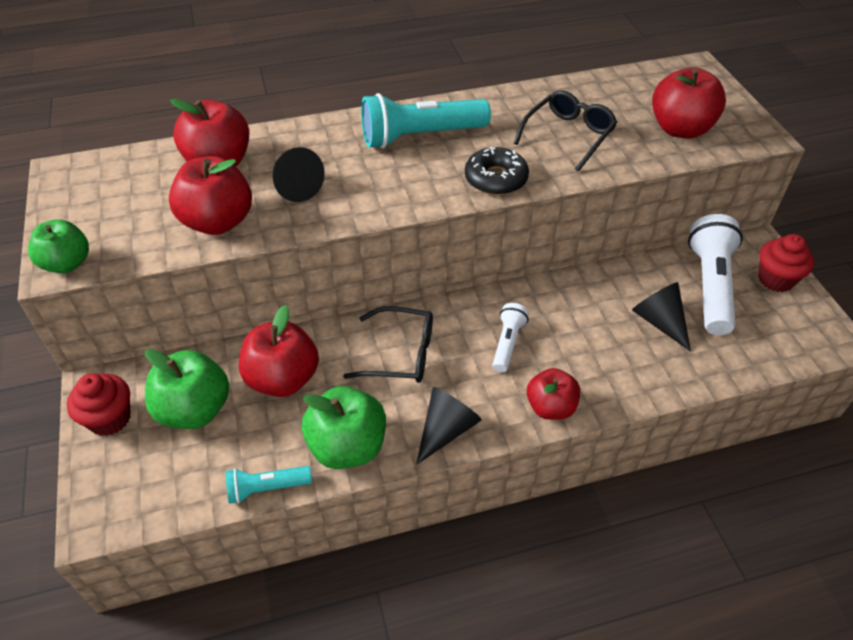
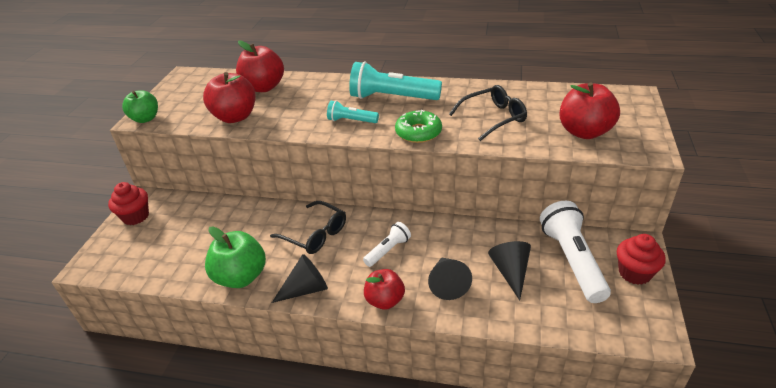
camera: 30 degrees right, 10 degrees down
green apple [145,349,229,429] -> none
turquoise flashlight [226,466,312,504] -> turquoise flashlight moved to [327,101,379,123]
red apple [239,305,319,397] -> none
black cone [273,147,325,202] -> black cone moved to [428,257,472,300]
black donut [465,147,529,195] -> green donut [395,110,442,143]
white flashlight [688,214,743,335] -> white flashlight turned 45 degrees counterclockwise [540,201,611,303]

